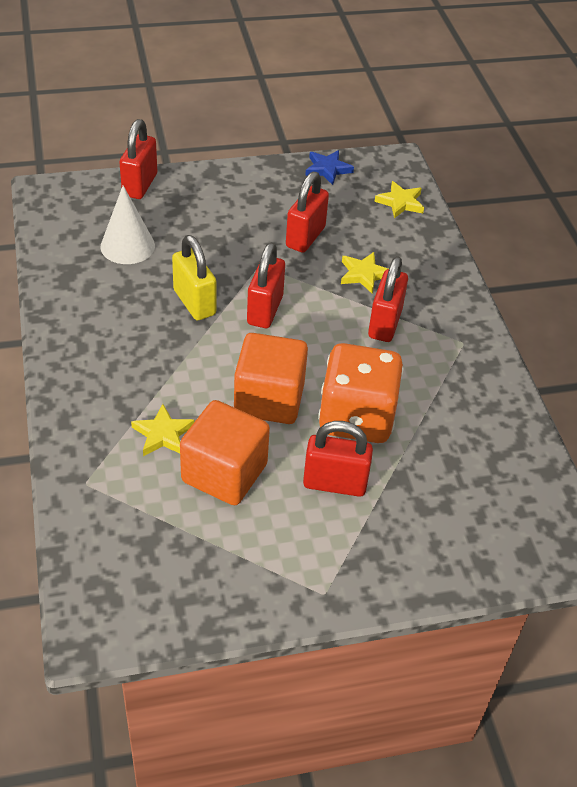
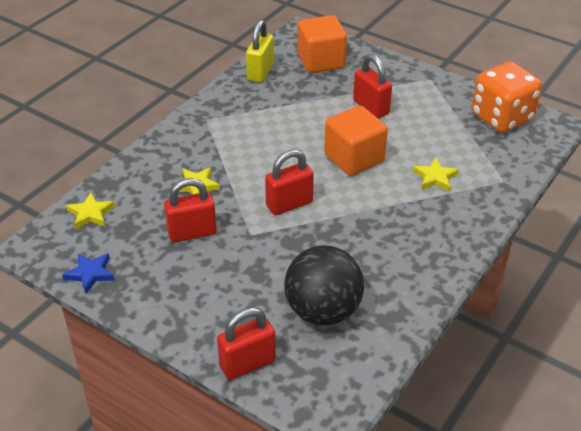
camera: 130 degrees left, 5 degrees down
white cone [101,186,155,264] -> black ball [284,245,364,325]
yellow padlock [172,235,216,320] -> yellow padlock moved to [246,20,274,82]
orange cube [180,400,270,505] -> orange cube moved to [297,15,347,73]
orange dice [318,343,403,443] -> orange dice moved to [472,62,542,133]
red padlock [368,256,408,342] -> none

